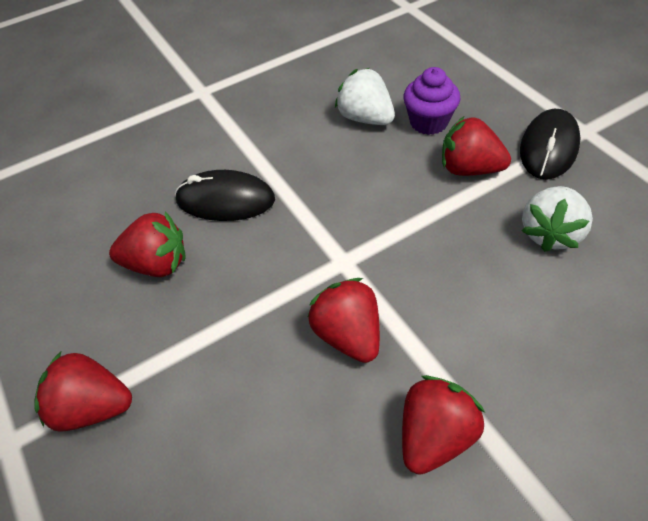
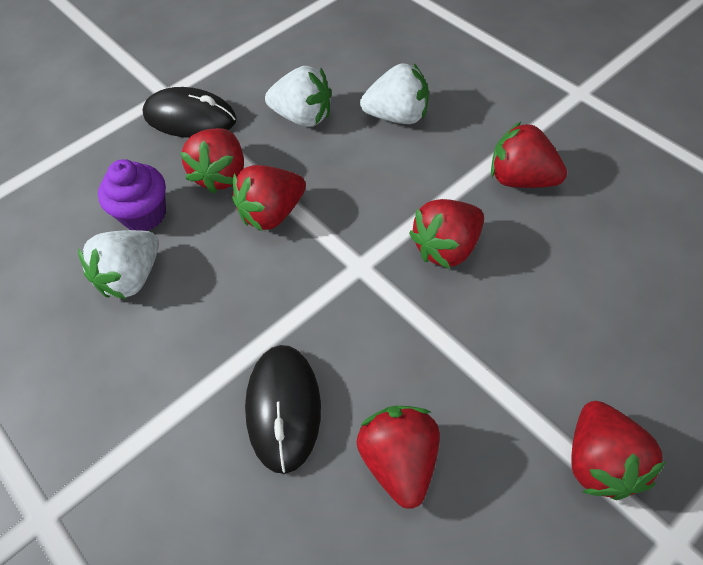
camera: 100 degrees left, 5 degrees up
none -> red strawberry [232,165,306,231]
none -> white strawberry [360,63,429,124]

